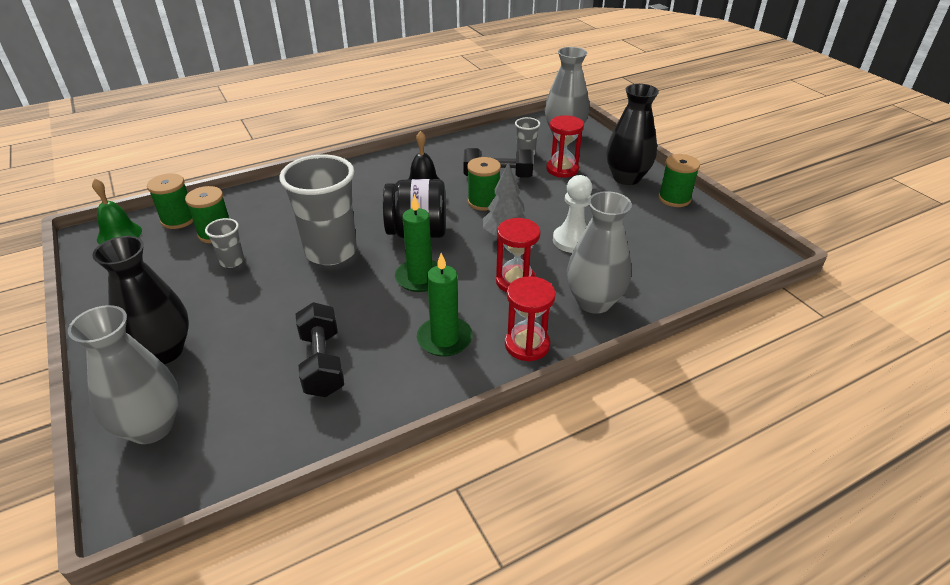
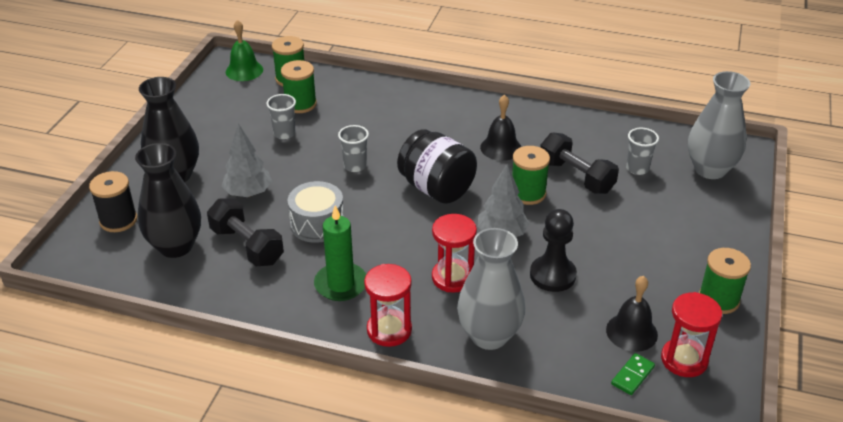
camera: 45 degrees right, 0 degrees up
grey vase [68,305,180,444] -> black spool [89,171,137,232]
grey cup [279,155,357,265] -> grey cup [338,125,369,172], size x0.45
black dumbbell [296,302,344,397] -> black dumbbell turned 75 degrees counterclockwise [207,199,284,266]
green candle [395,195,438,292] -> none
red hourglass [546,115,584,178] -> red hourglass moved to [661,292,722,377]
white pawn [553,175,592,253] -> black pawn [530,209,577,292]
black vase [606,84,659,185] -> black vase moved to [135,143,201,258]
none -> grey tree [222,123,272,197]
none -> grey drum [288,181,344,243]
none -> black bell [606,276,658,352]
none -> green domino [611,353,655,395]

